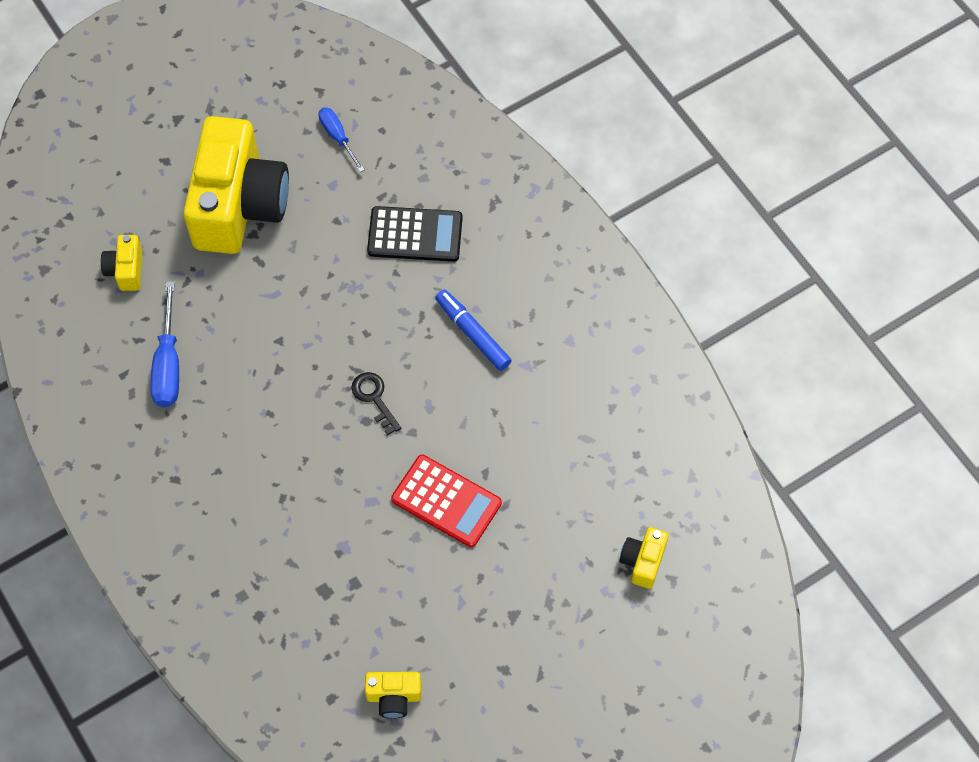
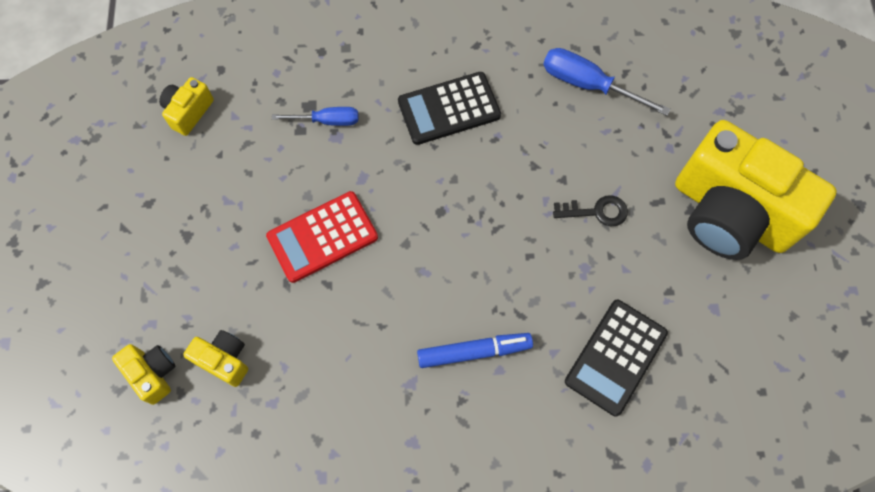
camera: 120 degrees right, 5 degrees up
yellow camera [101,235,142,291] -> yellow camera moved to [183,330,248,387]
blue screwdriver [318,107,365,172] -> blue screwdriver moved to [272,107,359,126]
black key [351,372,401,435] -> black key moved to [553,195,628,226]
none -> black calculator [398,72,501,145]

